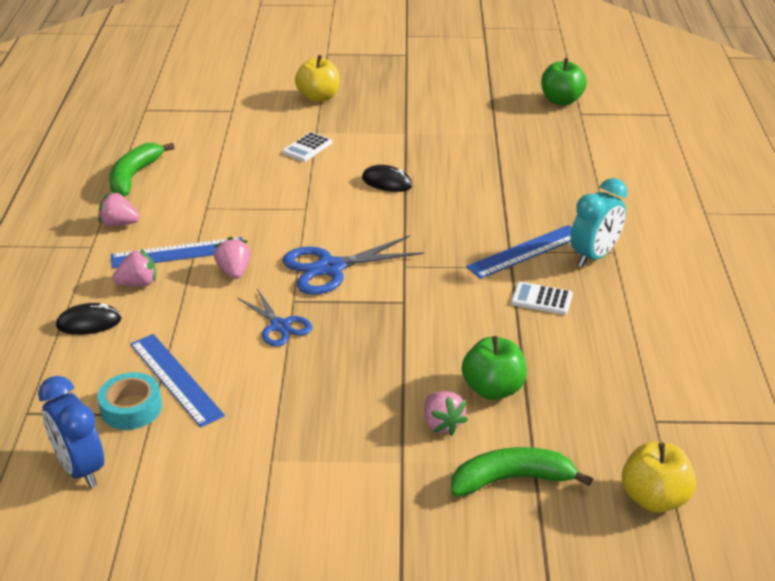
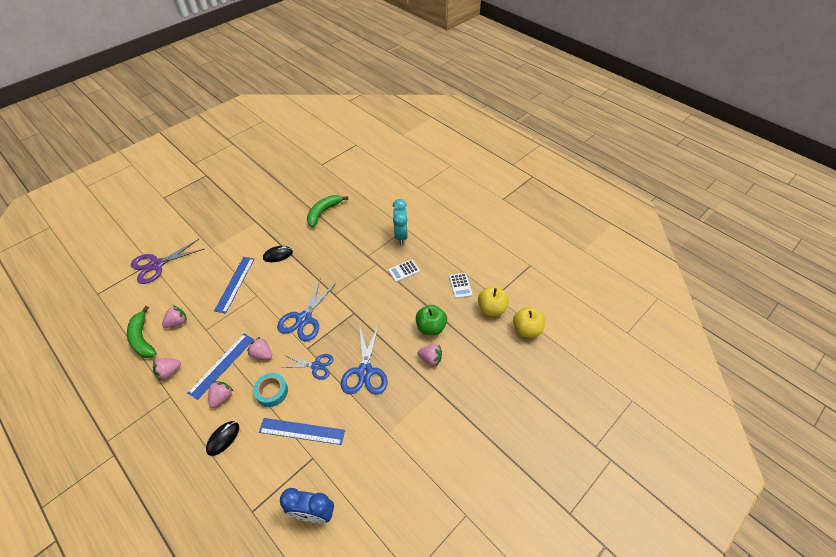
camera: 45 degrees left, 15 degrees up
turquoise tape [98,372,162,430] -> turquoise tape moved to [253,373,288,407]
white calculator [282,132,332,162] -> white calculator moved to [449,273,472,299]
yellow apple [295,55,340,102] -> yellow apple moved to [478,286,509,316]
green banana [451,447,593,496] -> green banana moved to [307,195,349,227]
blue ruler [466,225,572,279] -> blue ruler moved to [214,257,254,314]
green apple [541,58,587,106] -> none
none -> purple scissors [131,239,204,284]
none -> pink strawberry [162,305,187,328]
none -> blue scissors [341,325,388,395]

